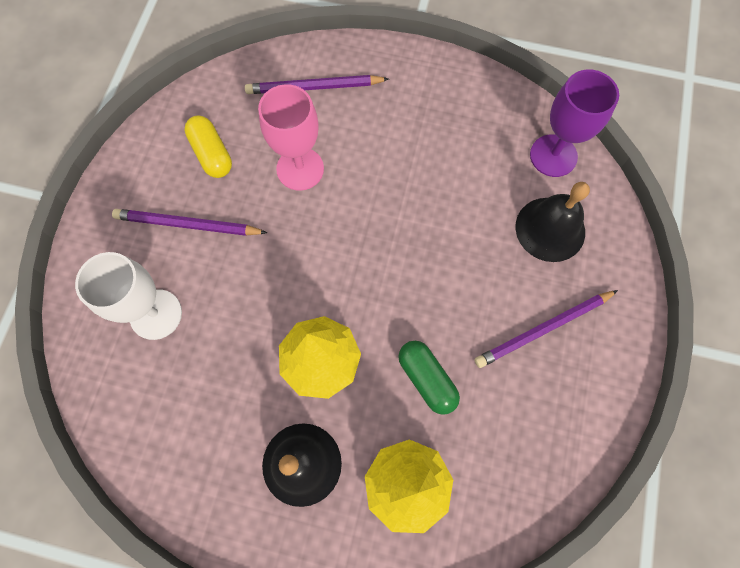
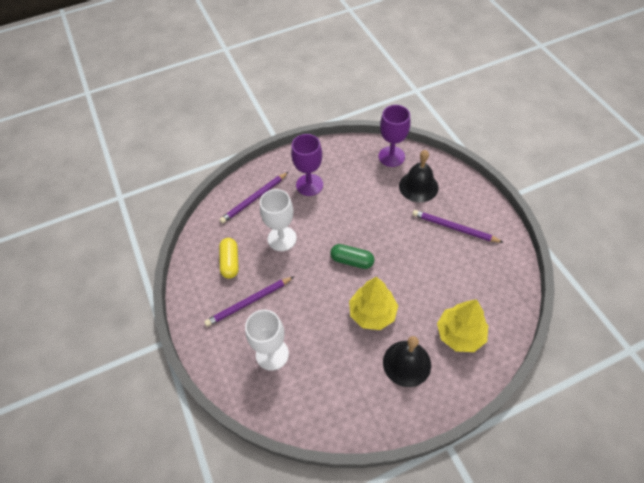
camera: 35 degrees left, 15 degrees down
yellow capsule [184,116,232,178] -> yellow capsule turned 60 degrees clockwise [219,238,239,279]
pink goblet [258,84,324,191] -> white goblet [260,189,297,251]
green capsule [398,341,460,415] -> green capsule moved to [330,244,375,269]
purple pencil [475,290,618,368] -> purple pencil turned 90 degrees clockwise [412,210,504,243]
none -> purple goblet [291,134,323,196]

